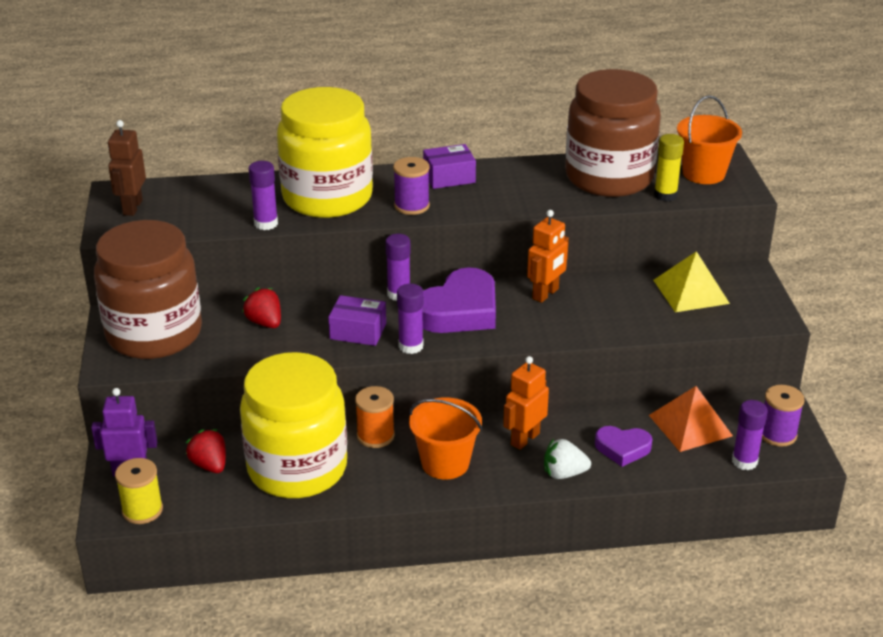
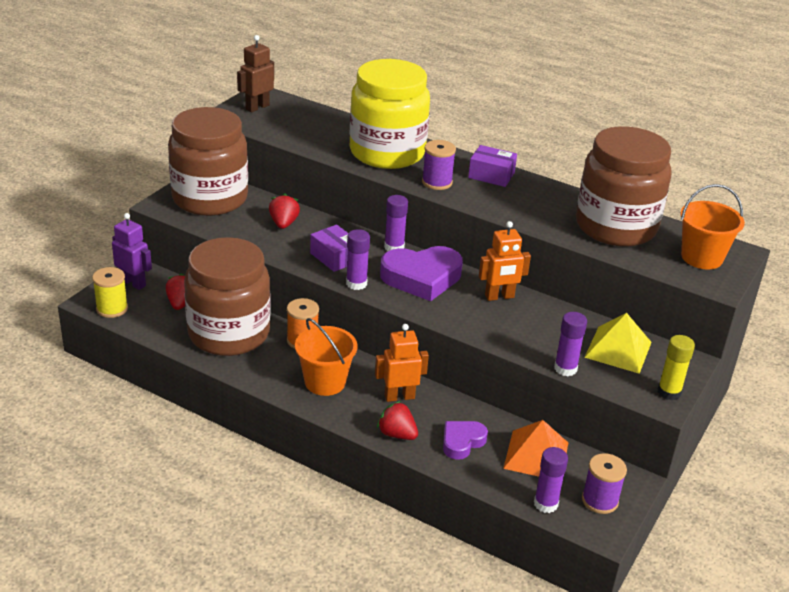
camera: 35 degrees right, 0 degrees up
yellow jar [240,352,347,498] -> brown jar [184,237,271,356]
purple glue stick [248,161,278,230] -> purple glue stick moved to [554,312,587,376]
white strawberry [544,438,591,479] -> red strawberry [377,401,418,440]
purple heart [595,426,652,467] -> purple heart turned 90 degrees clockwise [443,421,488,460]
yellow glue stick [654,134,684,202] -> yellow glue stick moved to [658,335,695,400]

